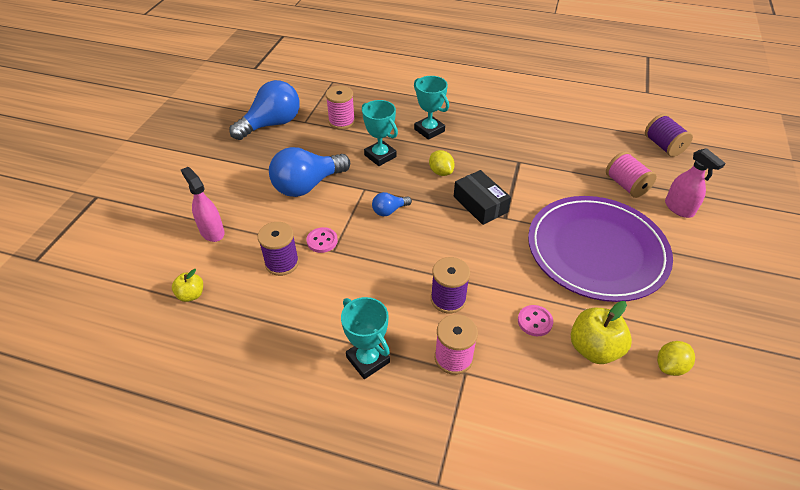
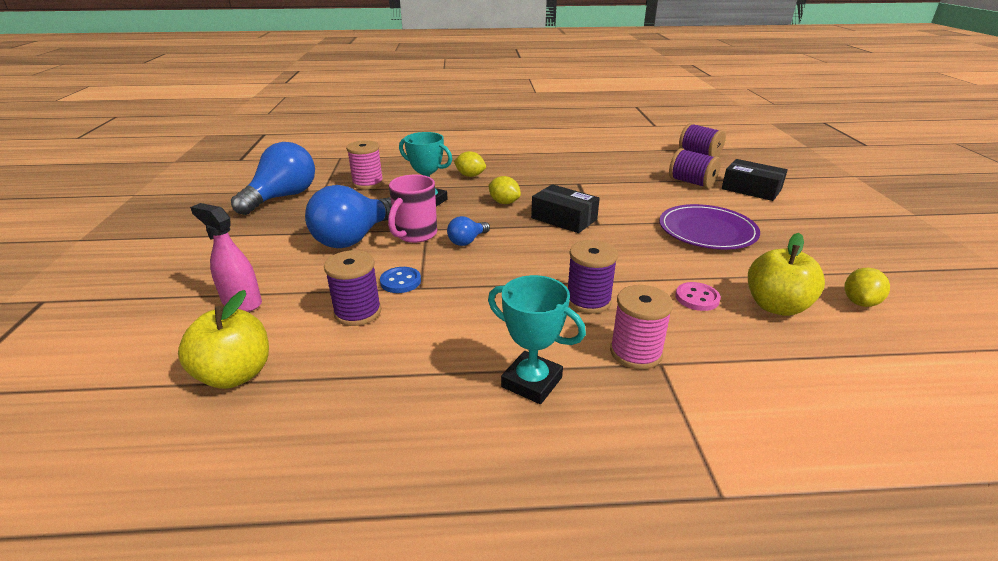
camera: 20 degrees left, 15 degrees down
yellow apple [172,269,203,302] -> yellow apple [178,290,269,389], size x1.74
pink button [307,227,338,253] -> blue button [380,267,421,293]
turquoise trophy [414,76,449,140] -> yellow lemon [454,151,486,177]
purple plate [528,196,673,302] -> purple plate [659,204,760,250], size x0.62
pink spool [606,151,657,198] -> purple spool [669,148,721,188]
pink spray bottle [665,148,725,218] -> black box [722,159,788,201]
none -> pink mug [388,175,437,243]

